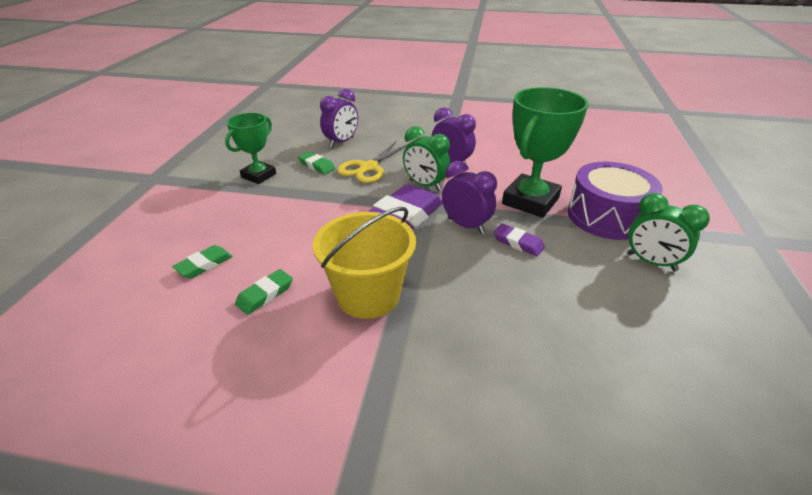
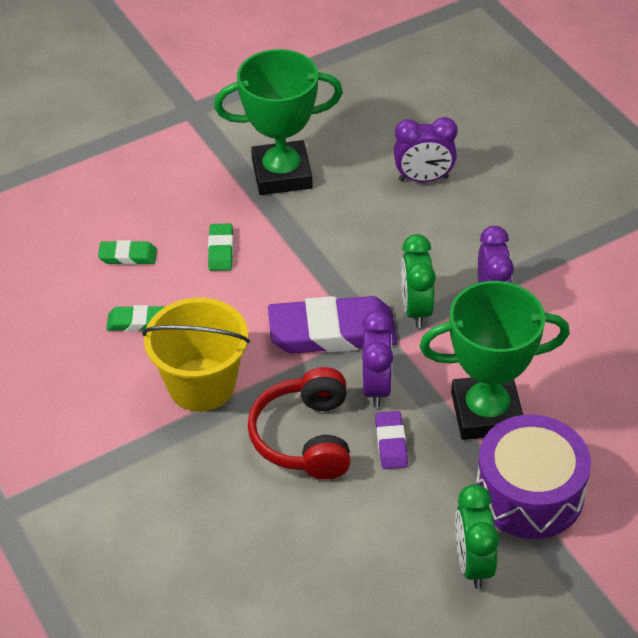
camera: 50 degrees right, 10 degrees up
green trophy [225,113,276,184] -> green trophy [214,49,343,195], size x1.63
green eraser [298,151,336,174] -> green eraser moved to [208,224,233,271]
yellow scissors [337,141,408,183] -> none
none -> red headphones [248,367,351,480]

